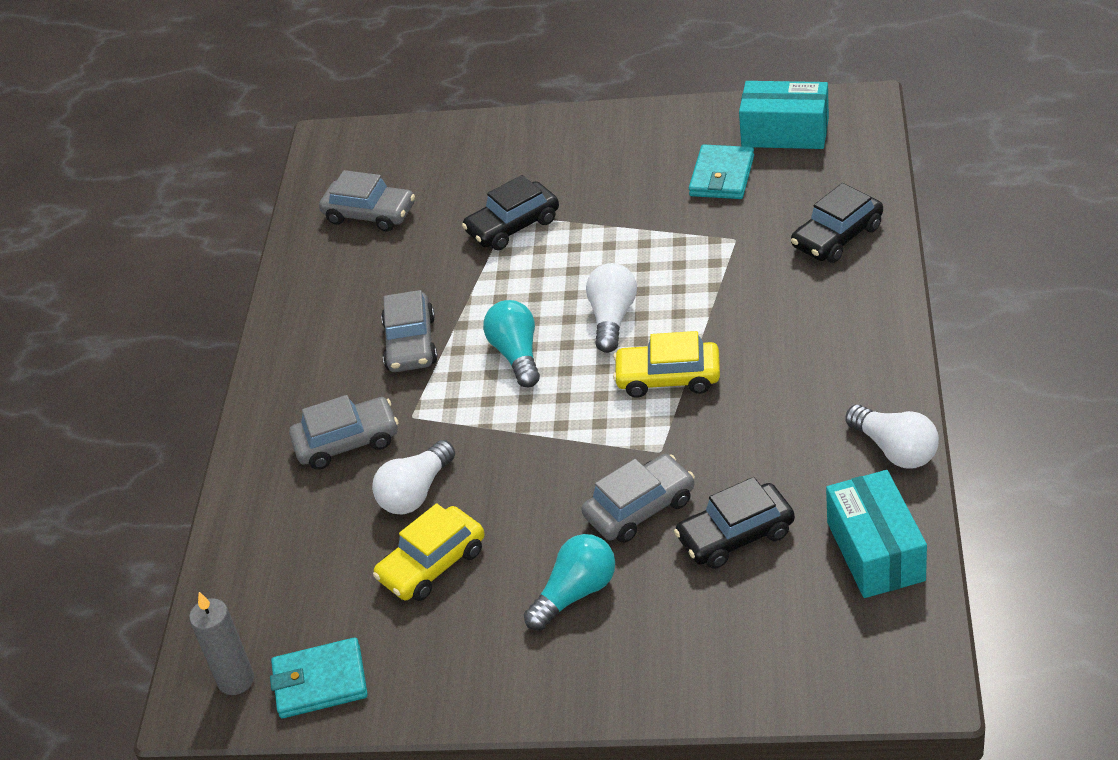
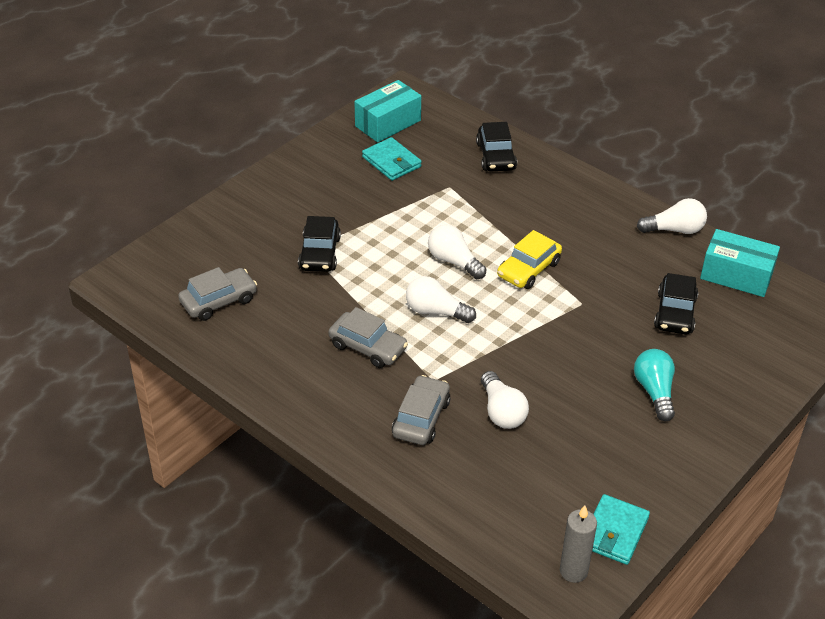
camera: 60 degrees left, 0 degrees up
yellow car [373,503,485,601] -> none
turquoise light bulb [483,300,540,387] -> white light bulb [406,276,476,323]
grey car [581,454,695,543] -> none

